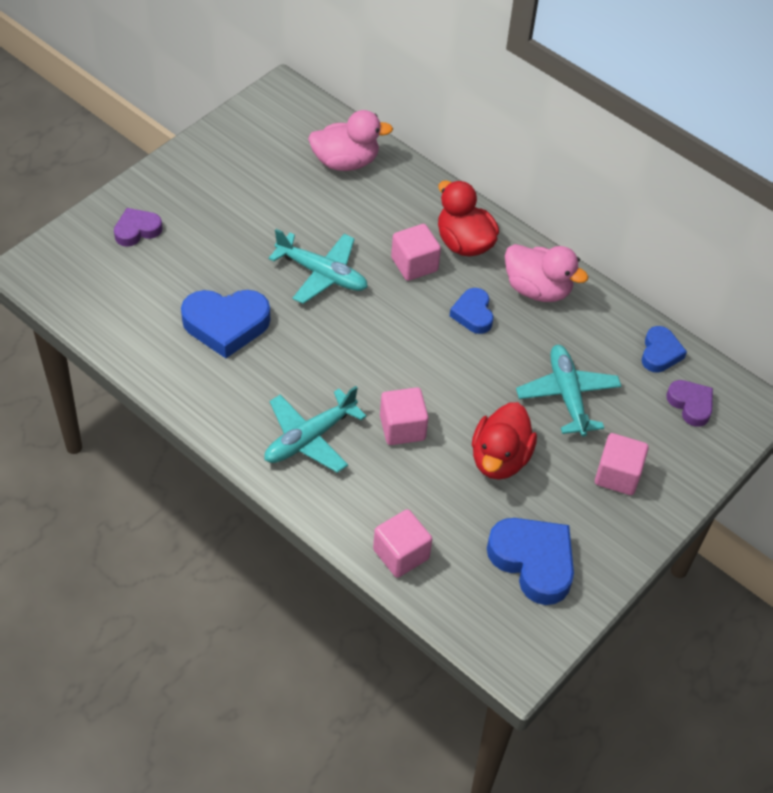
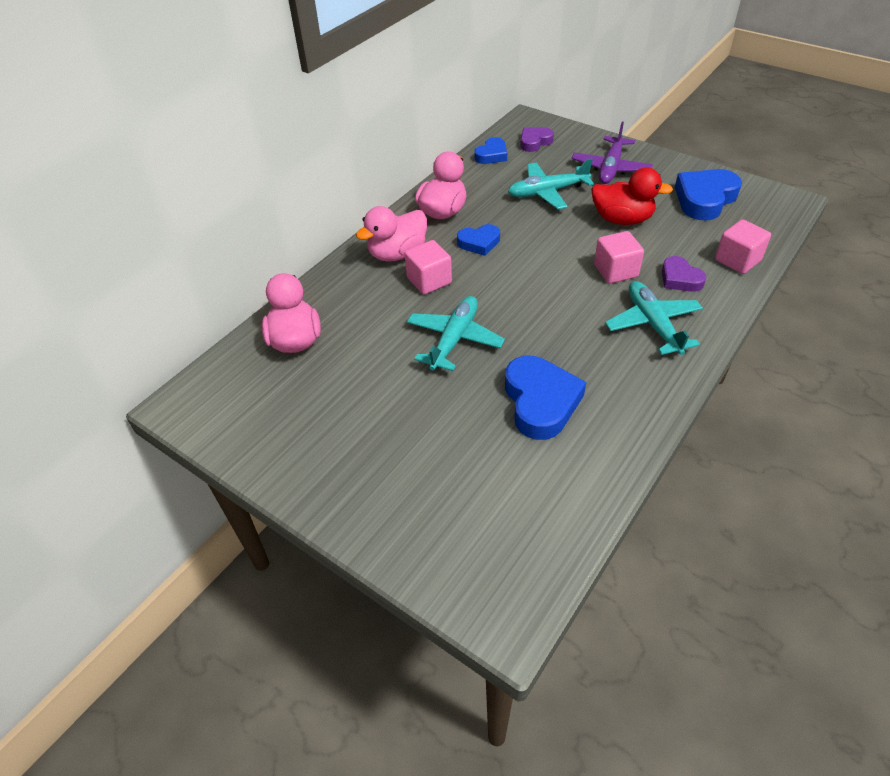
camera: 90 degrees left, 5 degrees down
purple heart [114,208,163,247] -> purple heart moved to [662,256,707,292]
turquoise plane [264,386,366,473] -> turquoise plane turned 150 degrees counterclockwise [605,281,703,355]
red duck [438,180,499,257] -> pink duck [356,206,427,262]
pink cube [595,433,649,495] -> purple plane [571,122,653,184]
blue heart [642,326,687,373] -> blue heart turned 120 degrees clockwise [475,137,507,164]

